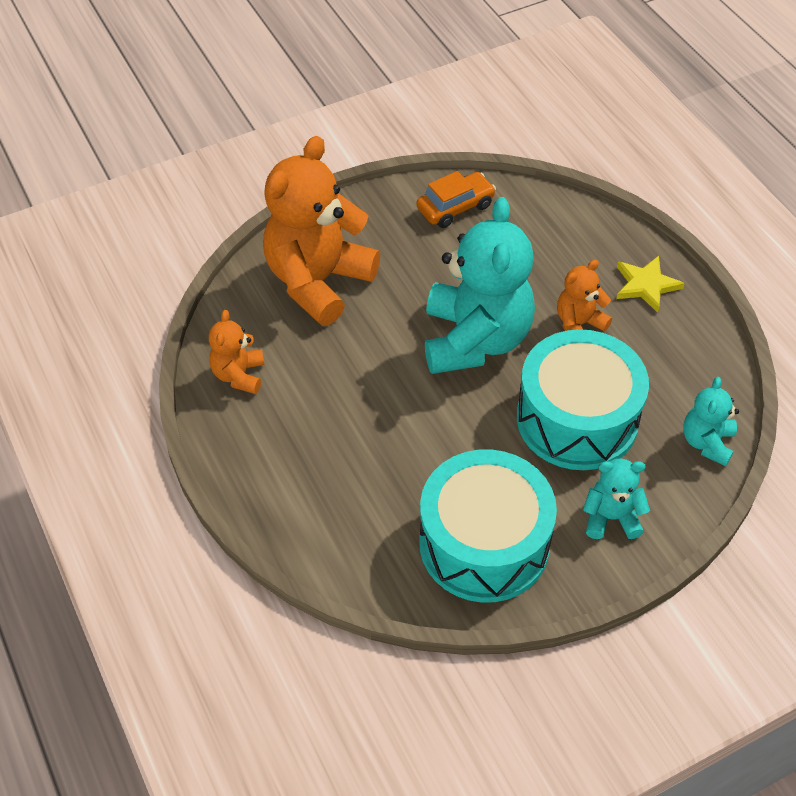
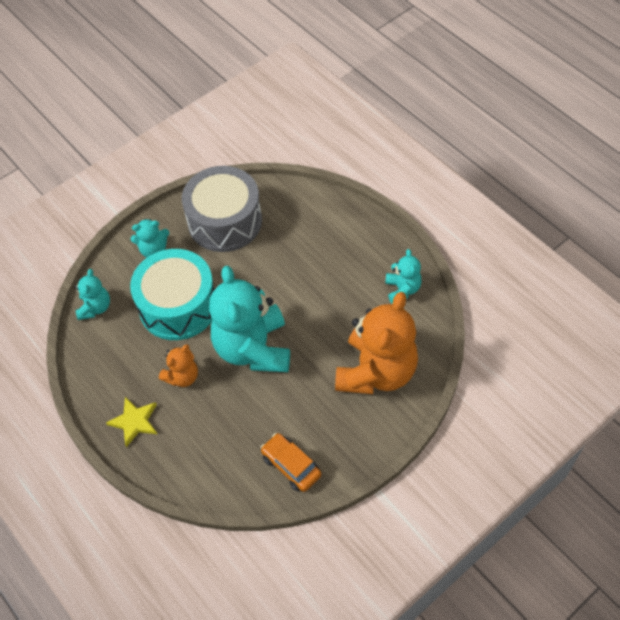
camera: 170 degrees right, 5 degrees up
orange teddy bear [209,310,264,394] -> turquoise teddy bear [385,249,422,304]
orange car [416,171,496,228] -> orange car turned 90 degrees clockwise [260,433,322,492]
turquoise drum [419,449,557,603] -> grey drum [182,166,262,252]

